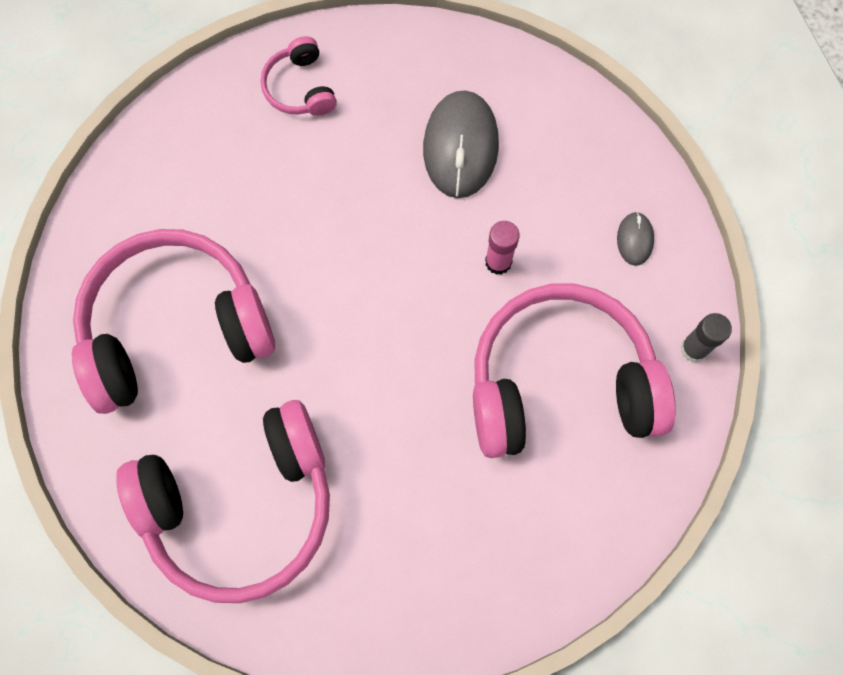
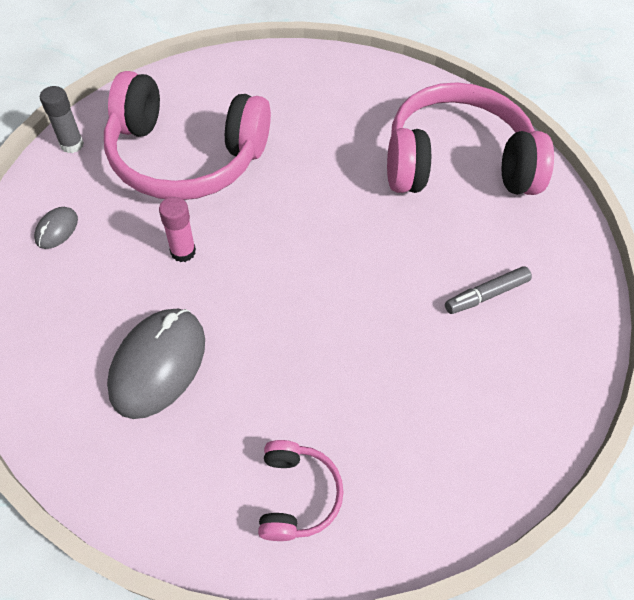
camera: 165 degrees left, 15 degrees down
pink headphones [72,229,275,414] -> grey marker [445,266,532,314]

